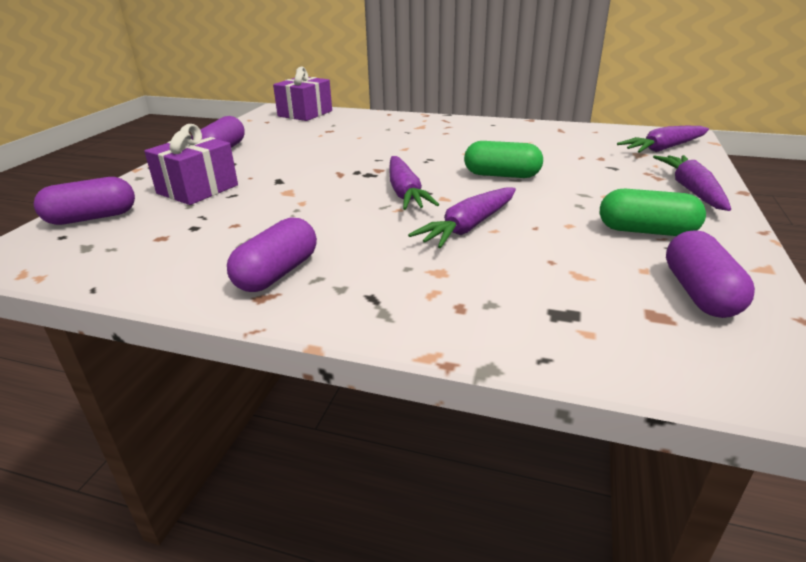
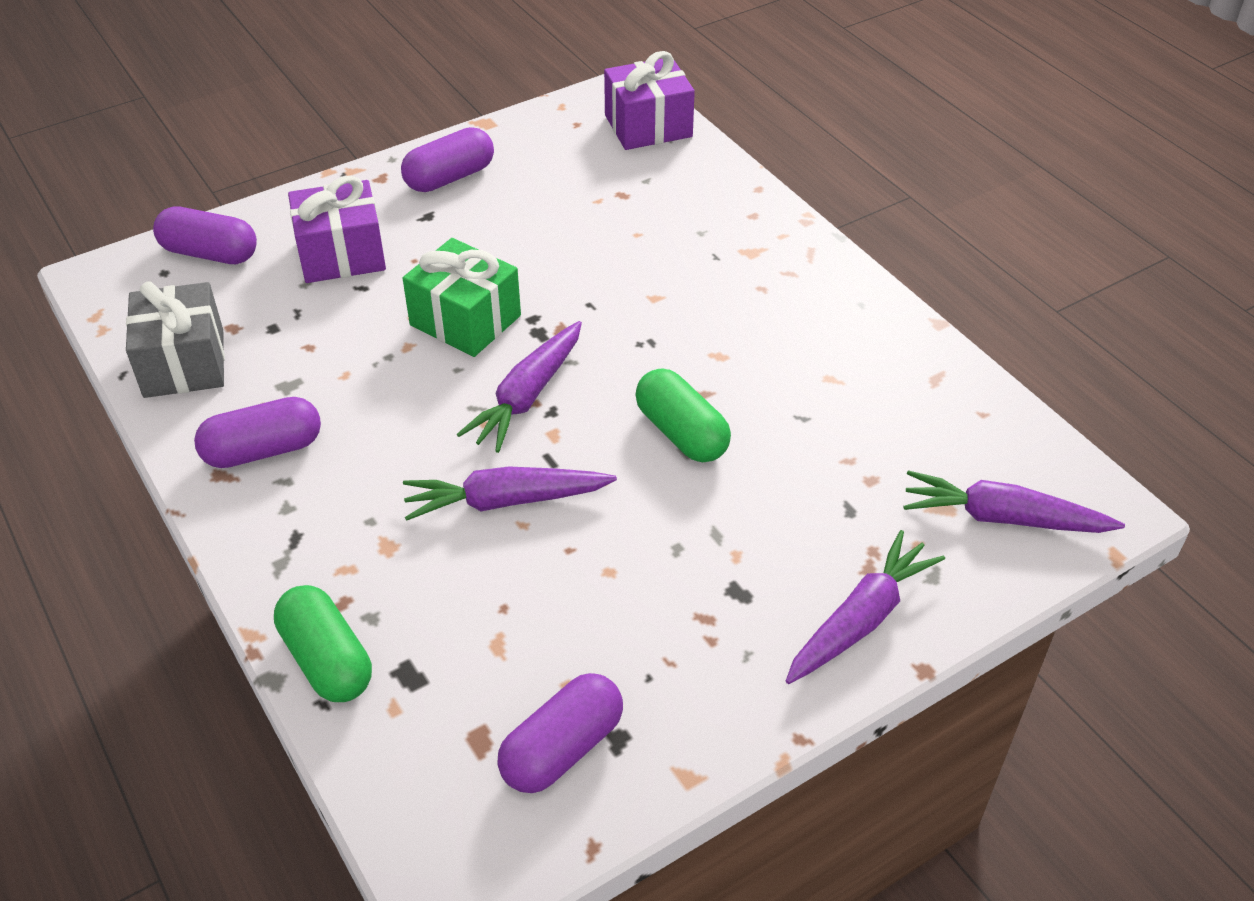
camera: 40 degrees right, 15 degrees up
green capsule [600,189,706,236] -> green capsule moved to [274,585,372,702]
none -> grey gift [126,281,225,398]
none -> green gift [403,238,521,357]

